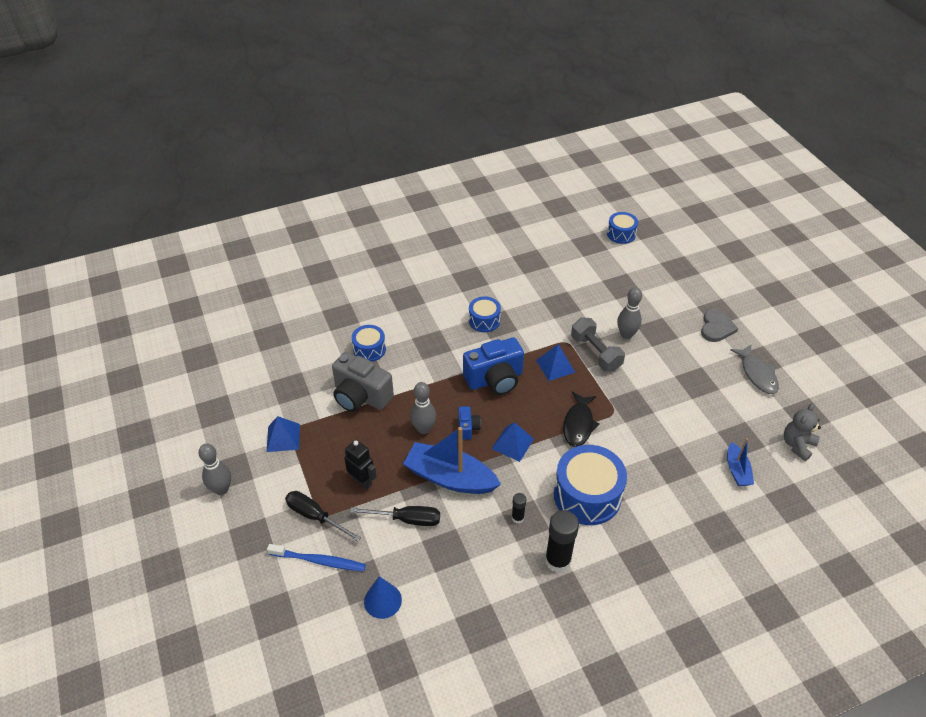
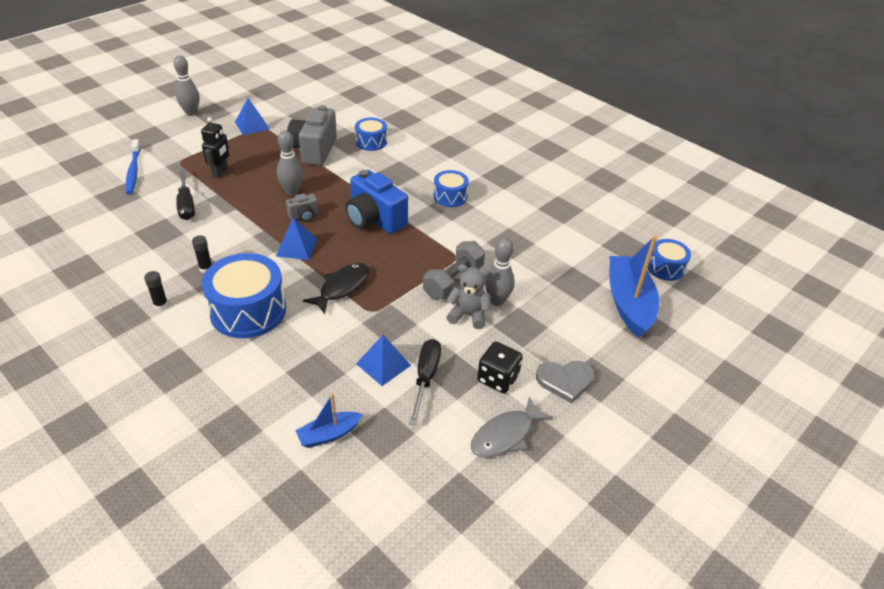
camera: 65 degrees right, 5 degrees down
black screwdriver [285,491,361,542] -> black screwdriver moved to [409,339,441,425]
blue cone [364,576,402,619] -> none
blue boat [403,427,501,494] -> blue boat moved to [610,236,659,338]
blue camera [458,406,481,440] -> grey camera [286,193,319,222]
blue pyramid [536,344,575,381] -> blue pyramid moved to [356,335,411,386]
black glue stick [545,510,579,573] -> black glue stick [144,271,168,310], size x0.51
black fish [563,392,600,447] -> black fish turned 135 degrees clockwise [303,263,369,314]
grey teddy bear [784,403,821,461] -> grey teddy bear moved to [446,264,491,329]
none -> black dice [477,341,523,393]

